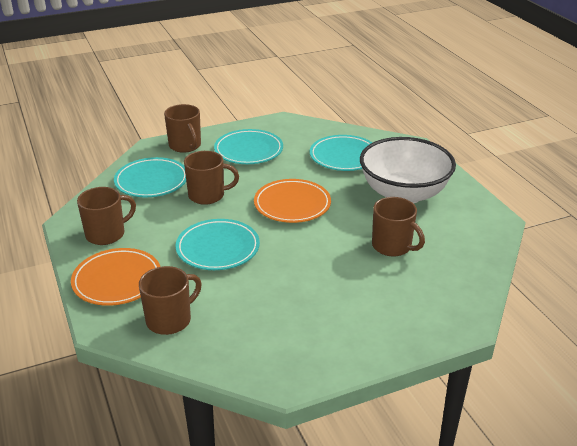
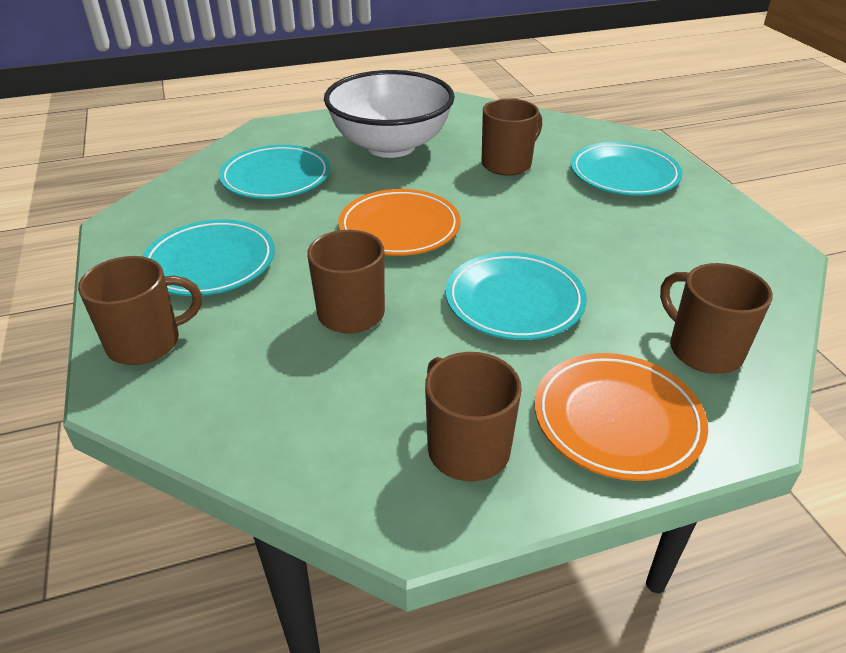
camera: 85 degrees left, 5 degrees up
turquoise plate [114,157,186,197] -> turquoise plate moved to [571,142,683,196]

